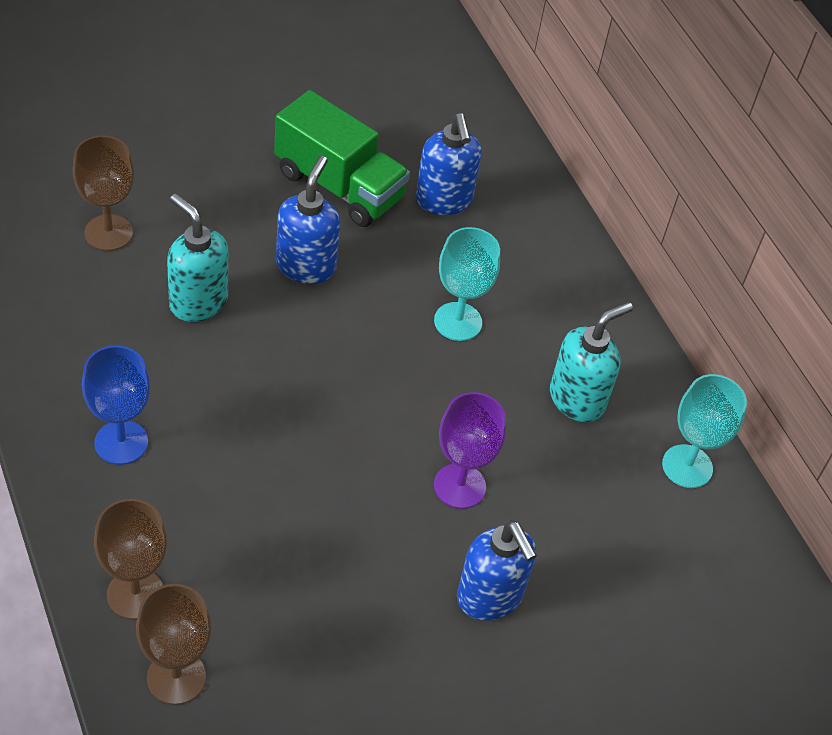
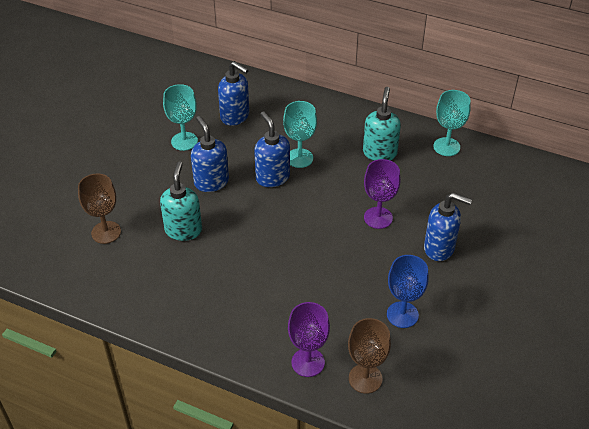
camera: 35 degrees left, 5 degrees down
blue goblet [82,345,150,465] -> blue goblet moved to [387,255,429,328]
brown goblet [94,499,167,620] -> purple goblet [288,302,330,377]
turquoise soap dispenser [167,194,228,322] -> turquoise soap dispenser turned 90 degrees clockwise [160,161,202,241]
green truck [274,90,410,227] -> turquoise goblet [163,84,198,151]
none -> blue soap dispenser [254,111,290,187]

